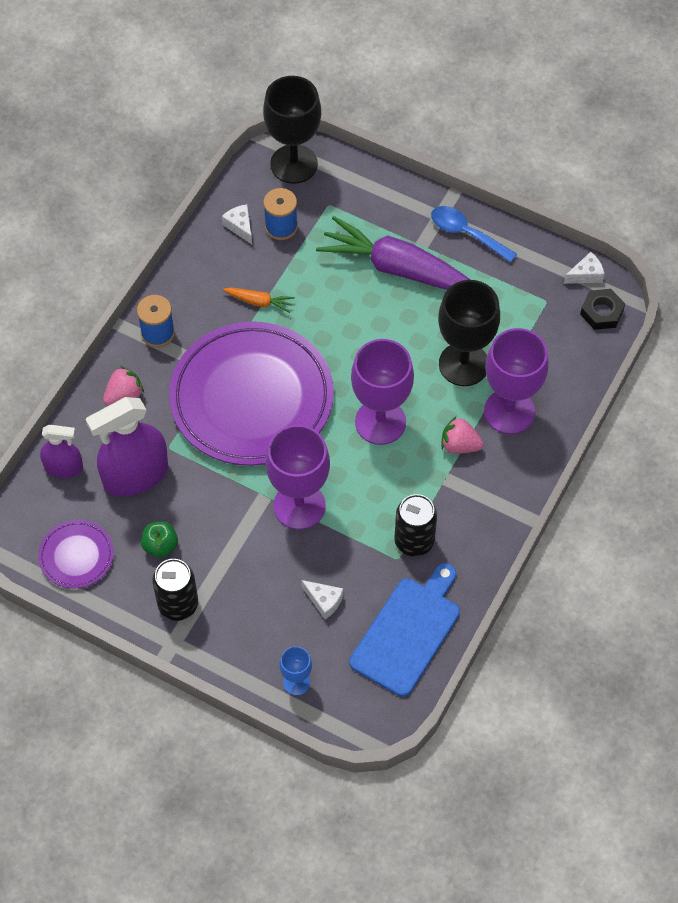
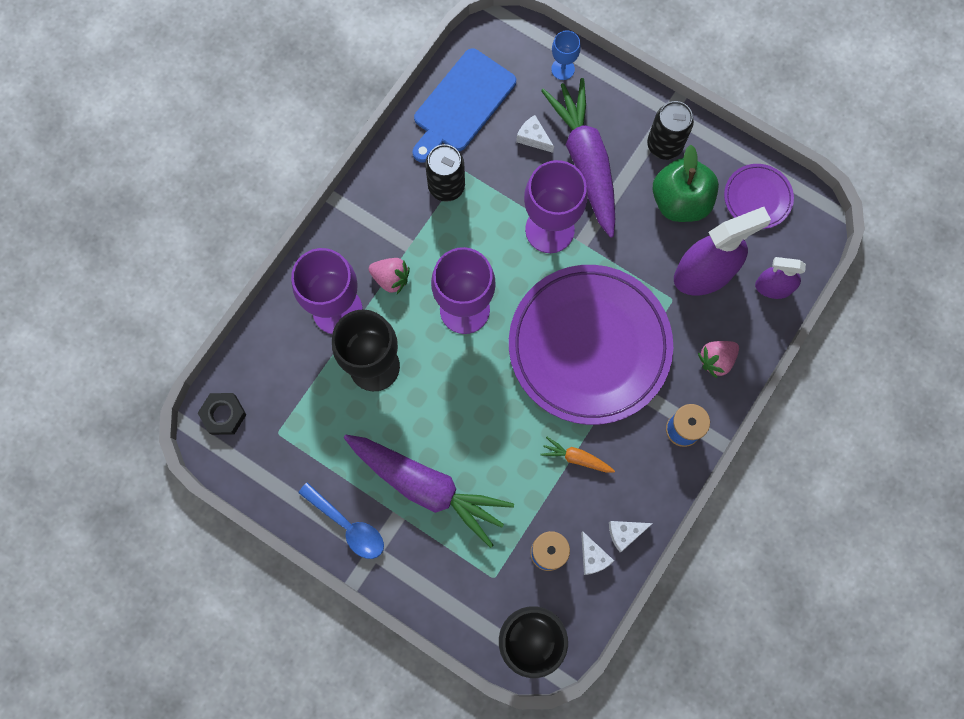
camera: 175 degrees left, 15 degrees up
green apple [141,521,178,558] -> green apple [652,145,719,222], size x1.86
white cheese [564,252,604,284] -> white cheese moved to [609,521,653,552]
none -> purple carrot [541,78,615,238]

